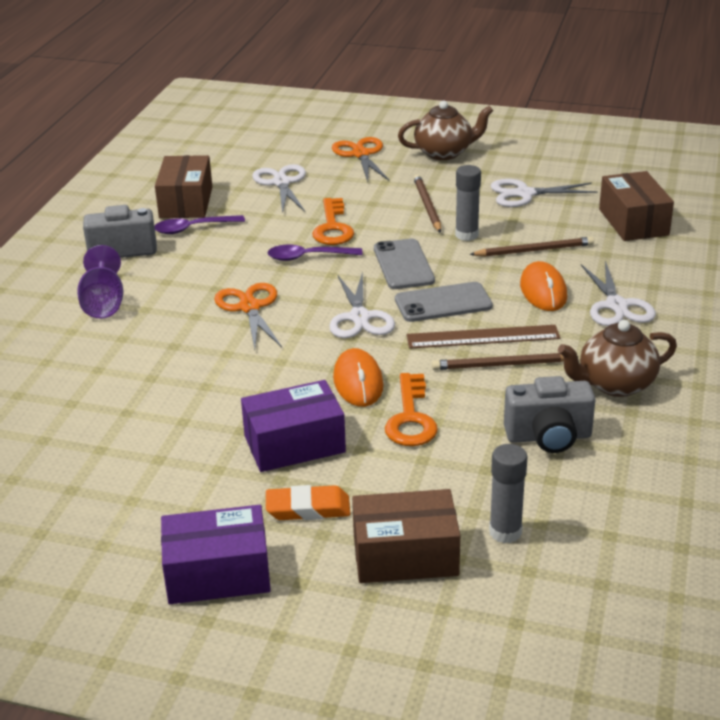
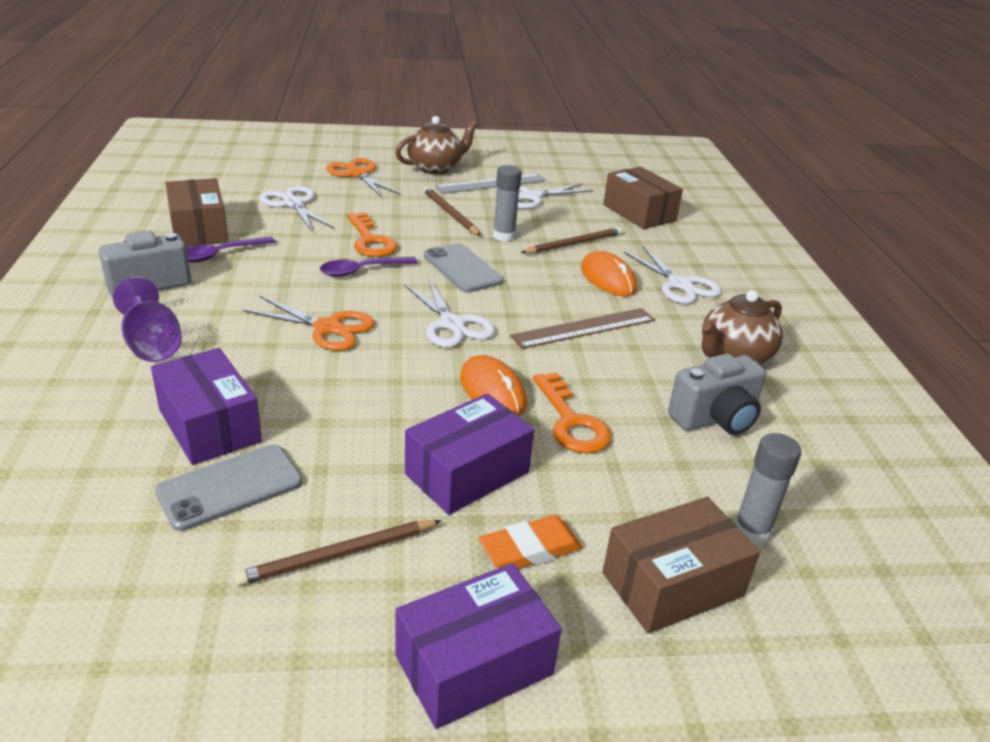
camera: 25 degrees left, 0 degrees up
orange scissors [214,283,282,349] -> orange scissors turned 150 degrees clockwise [243,296,375,351]
grey phone [395,282,493,322] -> grey phone moved to [155,445,303,531]
brown pencil [432,353,564,370] -> brown pencil moved to [234,520,442,586]
none -> purple box [151,348,262,465]
none -> grey ruler [435,173,546,194]

